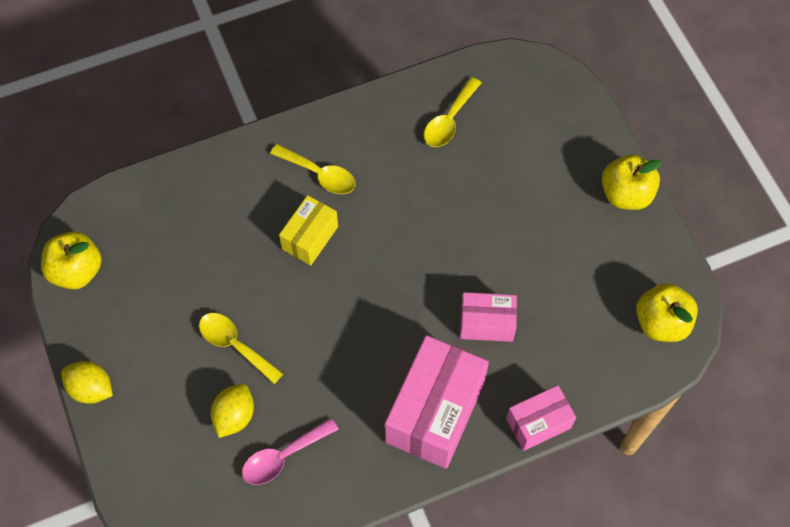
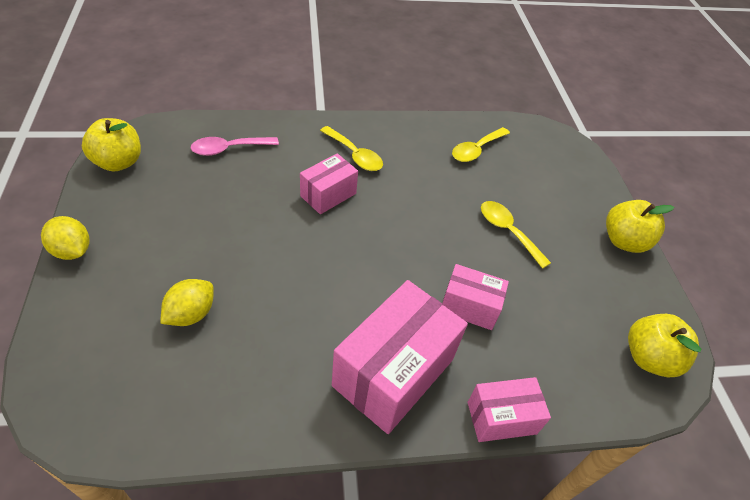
camera: 10 degrees right, 15 degrees down
yellow spoon [199,313,283,384] -> yellow spoon moved to [481,201,551,269]
pink spoon [242,418,339,485] -> pink spoon moved to [191,137,279,156]
yellow box [279,195,338,266] -> pink box [300,153,358,214]

